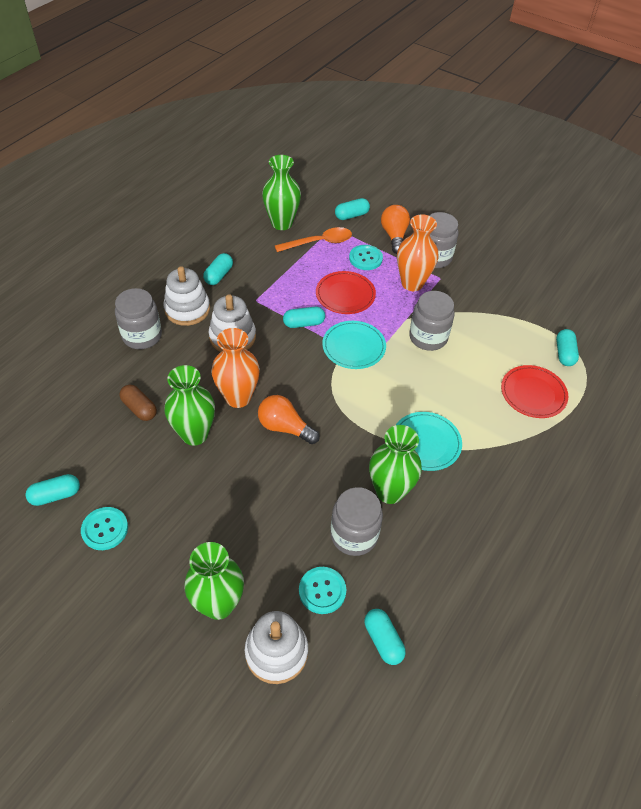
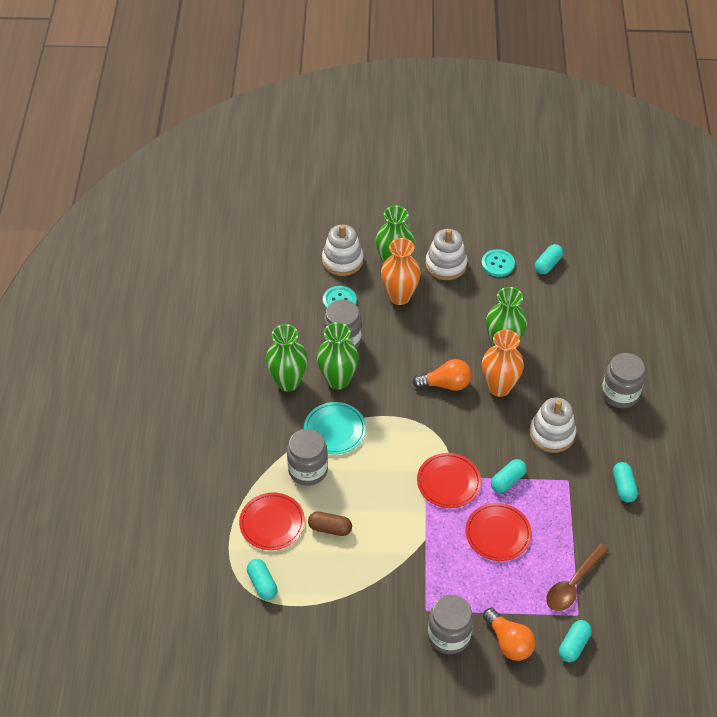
camera: 150 degrees right, 0 degrees up
brown capsule [119,384,157,421] -> brown capsule moved to [308,511,352,536]
white stacking toy [163,266,210,326] -> white stacking toy moved to [425,229,467,280]
green vase [262,155,301,230] -> green vase moved to [266,324,308,392]
orange spoon [275,227,352,252] -> brown spoon [546,543,609,611]
turquoise plate [322,321,386,369] -> red plate [417,453,481,508]
turquoise button [349,245,383,270] -> none
turquoise capsule [364,609,406,665] -> none
orange vase [397,214,438,291] -> orange vase moved to [381,238,421,305]
grey jar [409,291,455,351] -> grey jar moved to [287,429,328,486]

